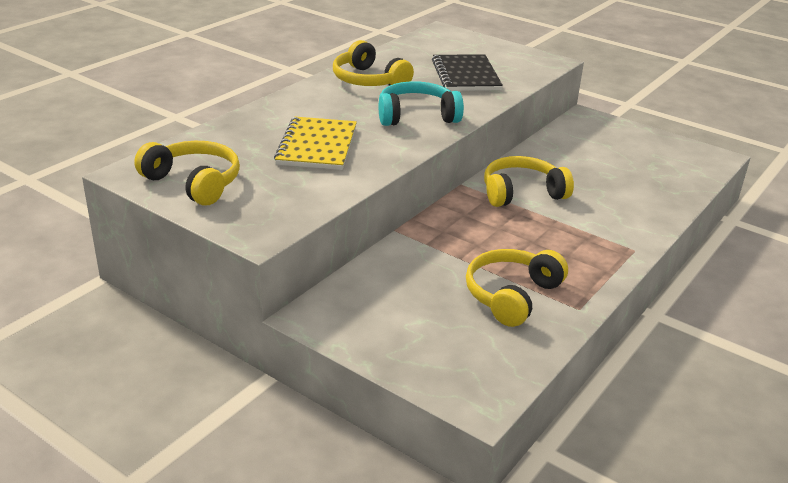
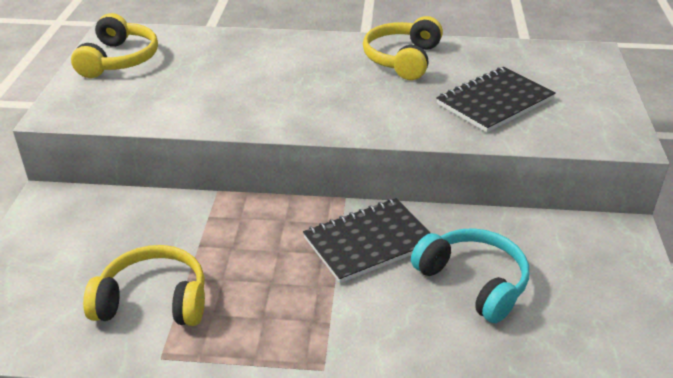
camera: 60 degrees right, 5 degrees up
yellow notebook [274,117,357,170] -> none
turquoise headphones [379,81,464,126] -> turquoise headphones moved to [411,228,529,323]
yellow headphones [484,156,574,207] -> black notebook [303,198,430,283]

